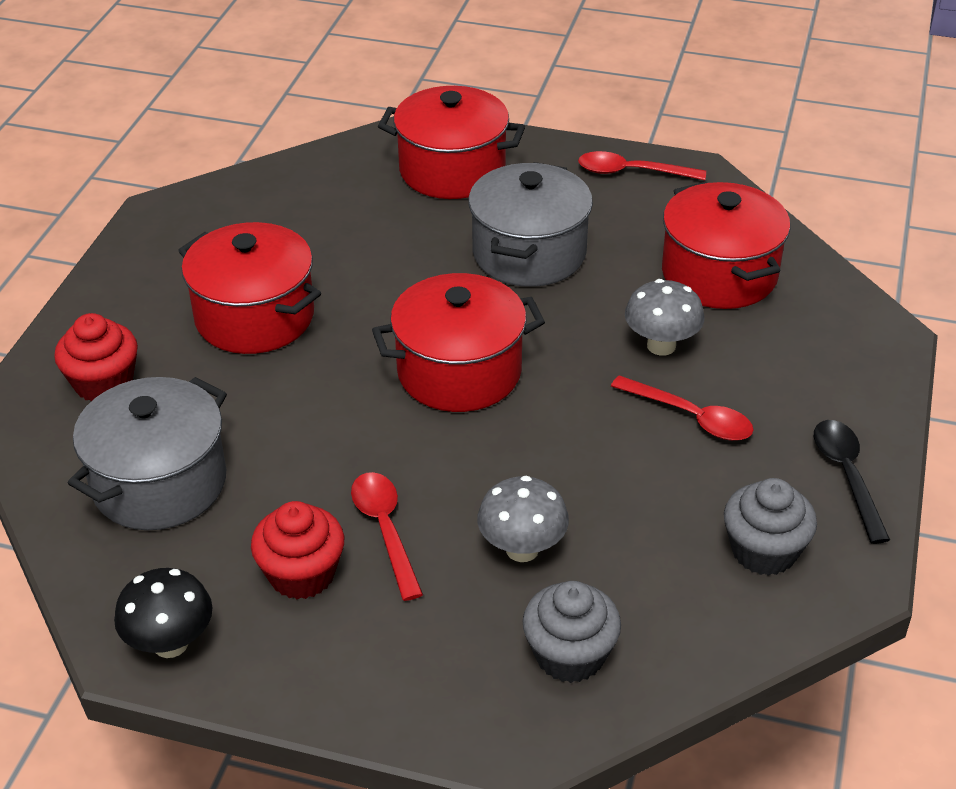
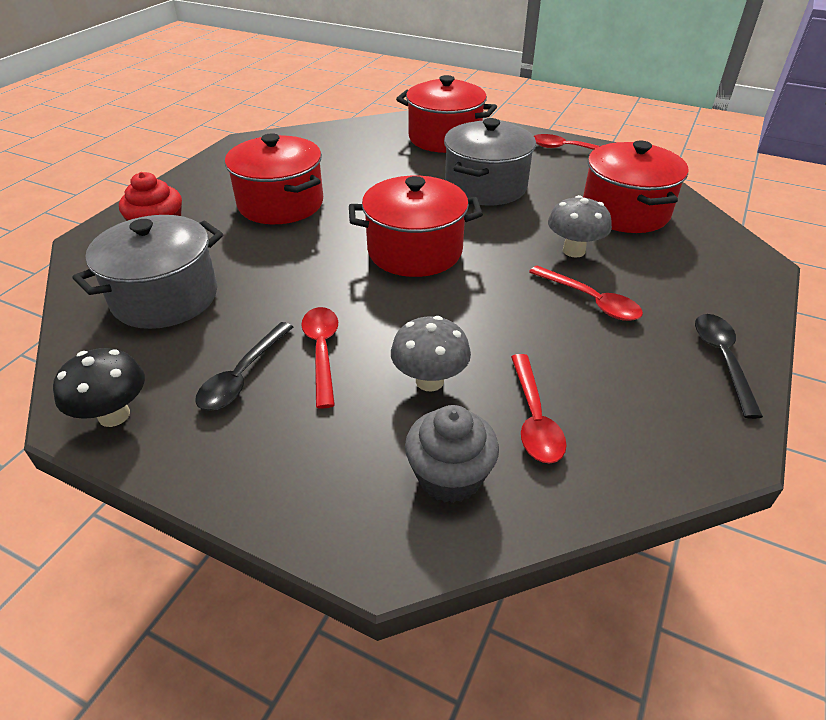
camera: 10 degrees right, 0 degrees up
red cupcake [251,501,344,599] -> black spoon [195,322,293,411]
grey cupcake [724,478,817,576] -> none
none -> red spoon [511,354,567,463]

